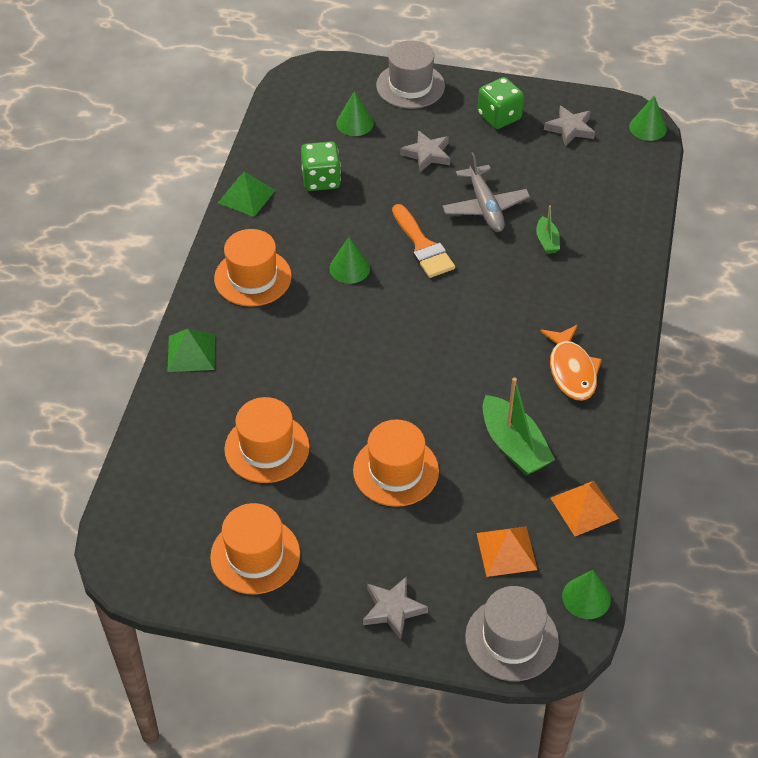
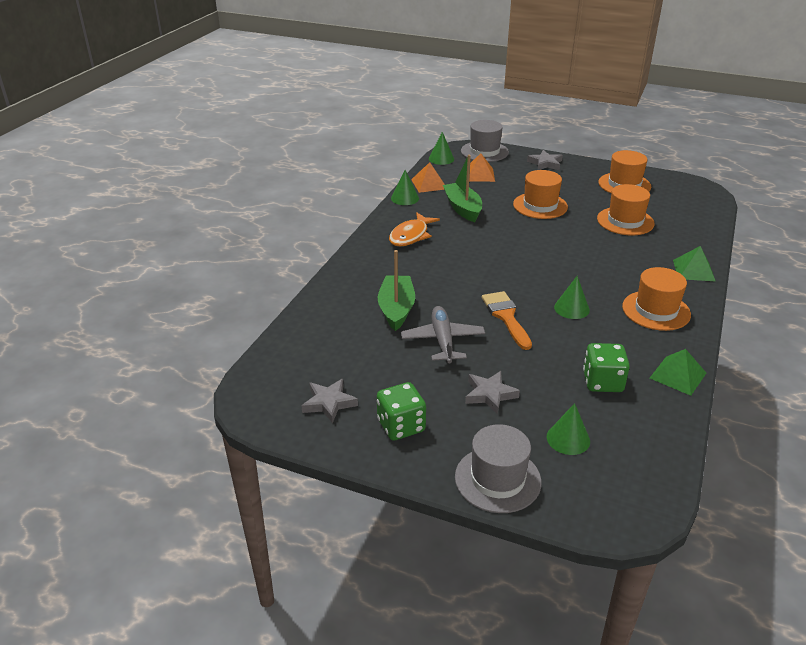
camera: 170 degrees left, 15 degrees down
green boat [536,205,560,254] -> green boat [377,250,415,331], size x1.92
orange fish [540,325,602,401] -> orange fish turned 150 degrees counterclockwise [389,212,440,246]
green cone [629,96,667,141] -> green cone moved to [391,170,419,205]

